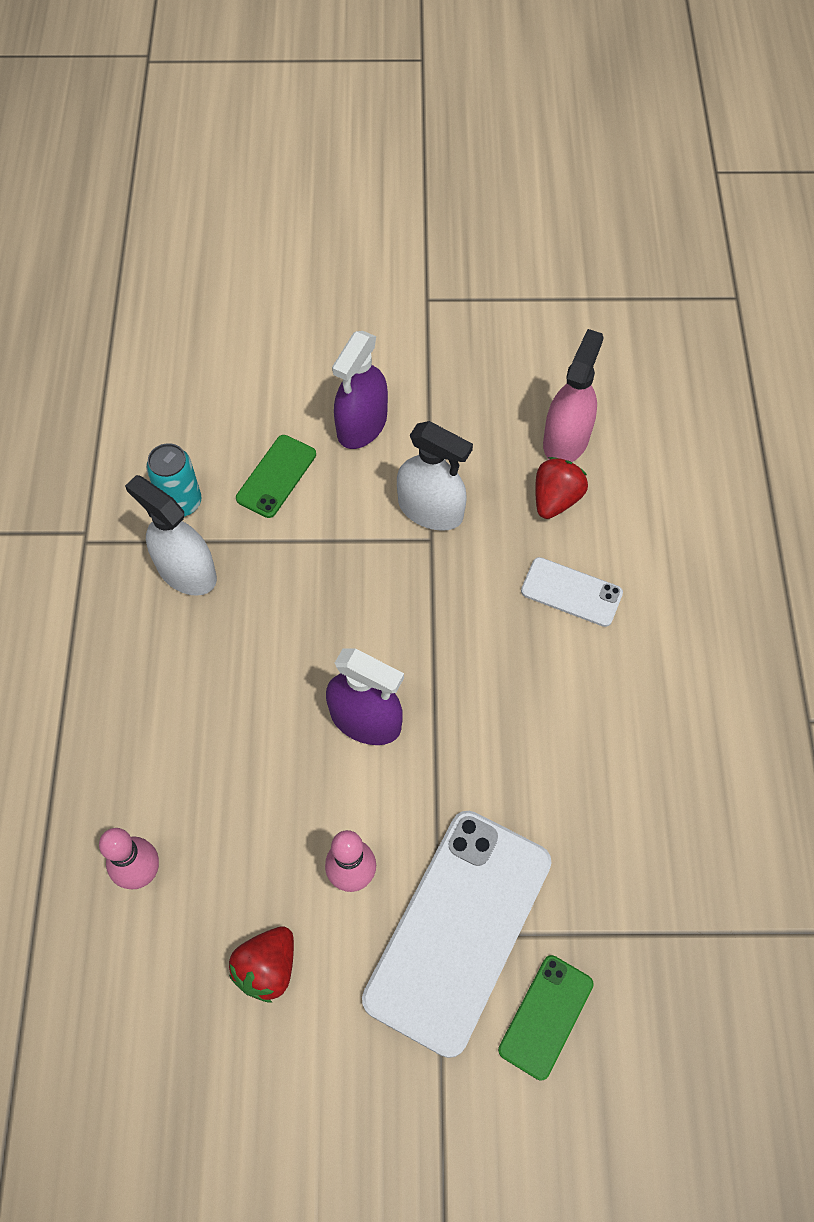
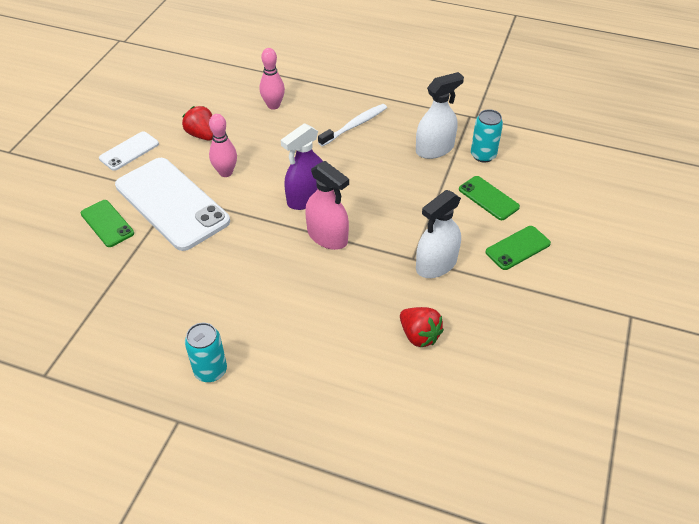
camera: 110 degrees right, 15 degrees down
purple spray bottle [332,331,388,449] -> green phone [485,226,551,270]
white phone [521,557,623,627] -> white phone moved to [99,131,159,171]
pink spray bottle [543,329,604,462] -> pink spray bottle moved to [305,161,349,250]
none -> turquoise can [185,323,227,382]
none -> white toothbrush [318,104,387,147]

